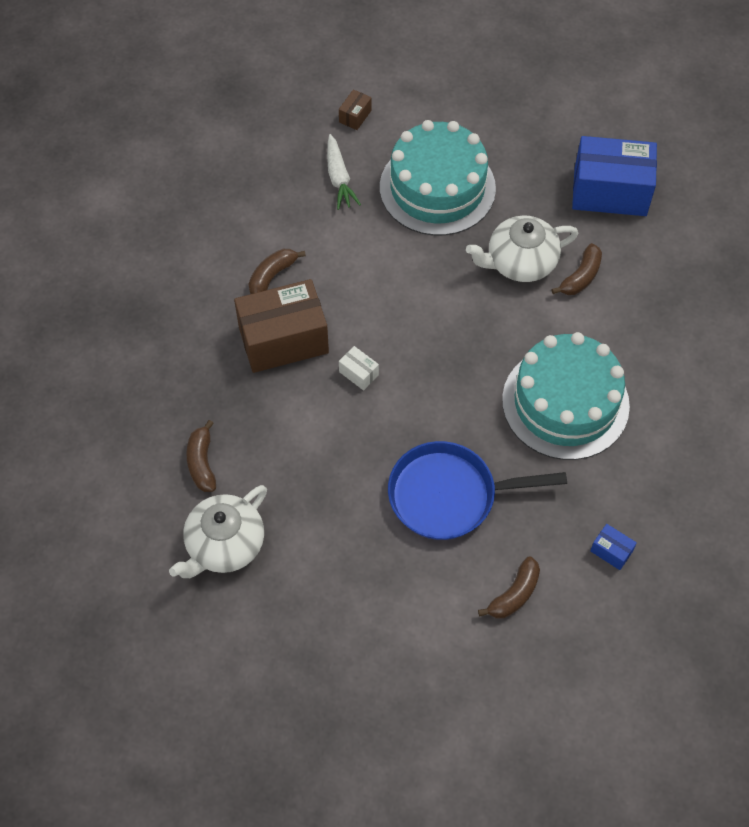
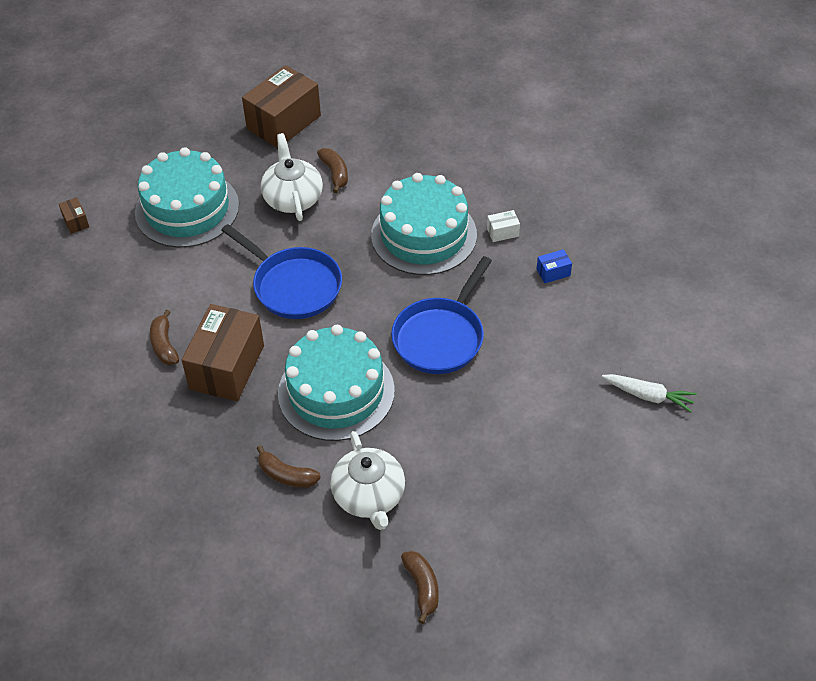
camera: 55 degrees left, 10 degrees down
white carrot [327,134,361,210] -> white carrot moved to [602,374,697,412]
white box [339,346,379,390] -> white box moved to [487,210,520,242]
white teapot [466,216,578,282] -> white teapot turned 150 degrees clockwise [261,133,323,221]
brown banana [478,557,540,618] -> brown banana moved to [401,551,439,624]
blue box [572,136,657,216] -> brown box [242,65,321,148]
none -> blue pan [221,224,342,319]
none -> turquoise cake [278,325,395,441]

